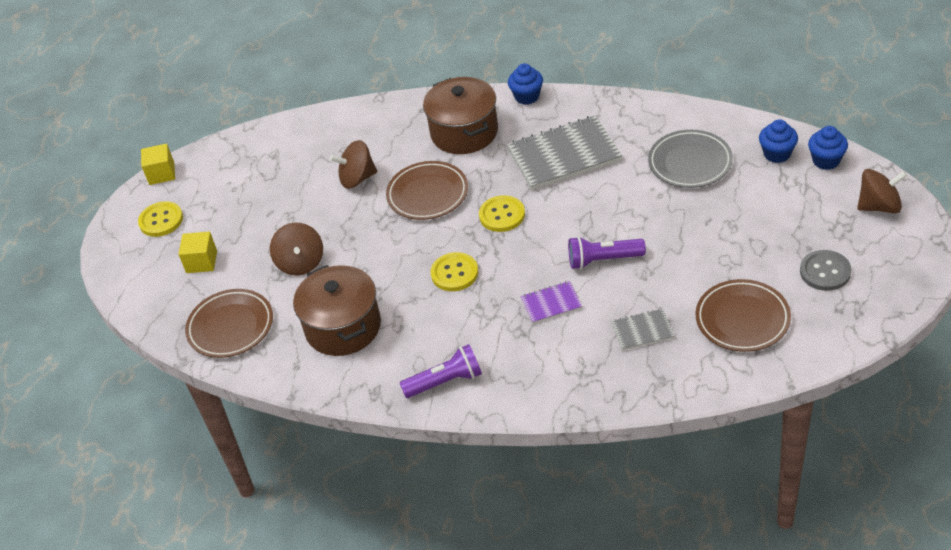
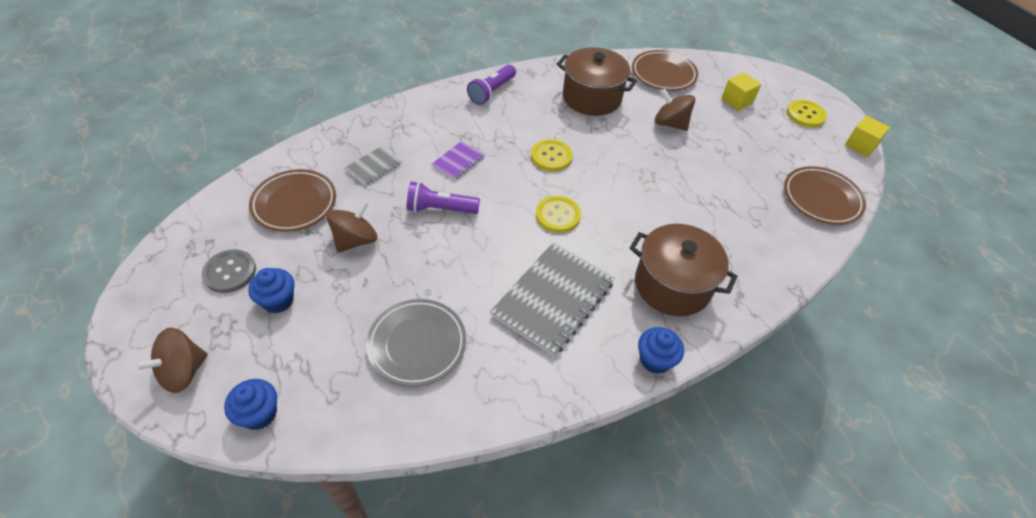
camera: 135 degrees right, 5 degrees up
brown spinning top [330,140,377,189] -> brown spinning top moved to [326,200,377,252]
brown plate [386,161,468,220] -> brown plate moved to [784,166,866,225]
purple flashlight [568,236,646,269] -> purple flashlight turned 135 degrees counterclockwise [407,181,480,214]
blue cupcake [759,119,798,163] -> blue cupcake moved to [248,268,295,313]

